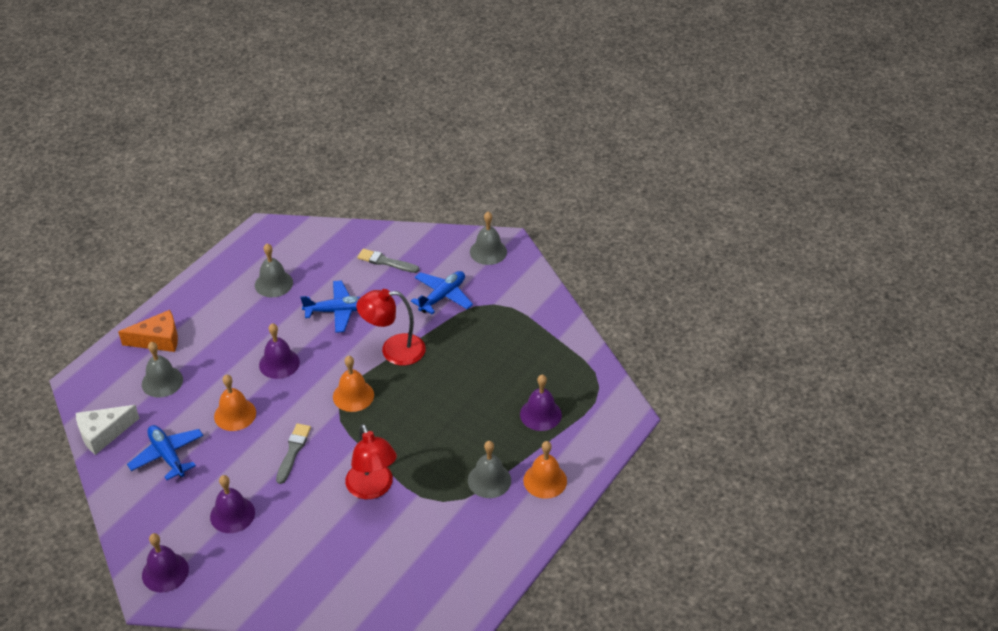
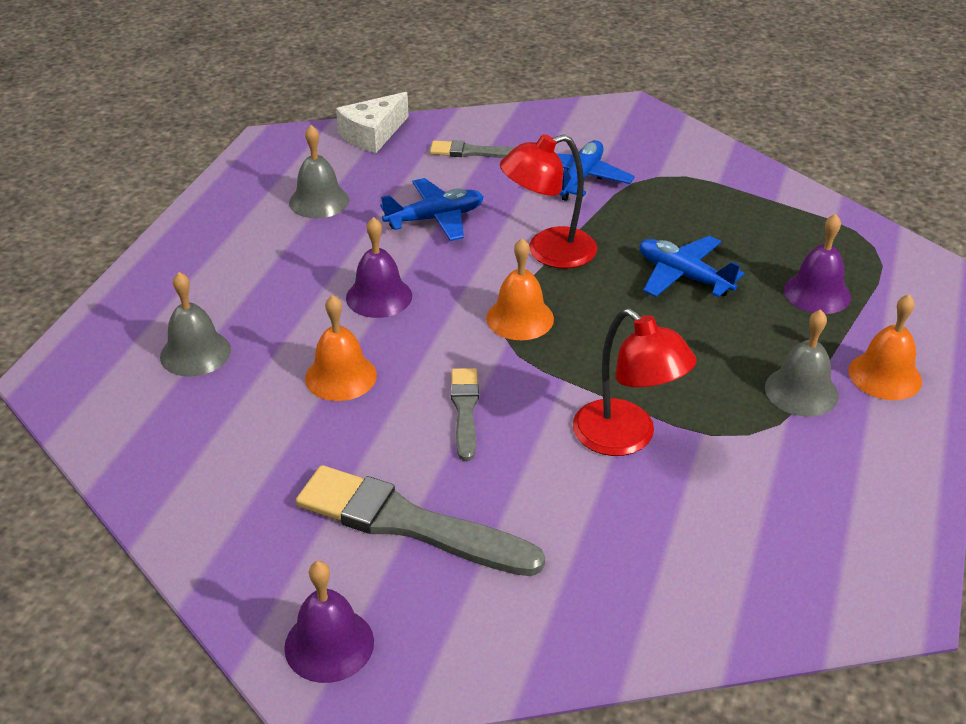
camera: 15 degrees left, 5 degrees down
white cheese [76,405,140,455] -> white cheese moved to [336,92,409,153]
orange cheese [118,310,178,352] -> none
blue plane [127,425,203,480] -> blue plane moved to [639,236,744,297]
purple bell [210,475,255,533] -> grey brush [296,465,545,576]
grey bell [470,212,507,265] -> none

